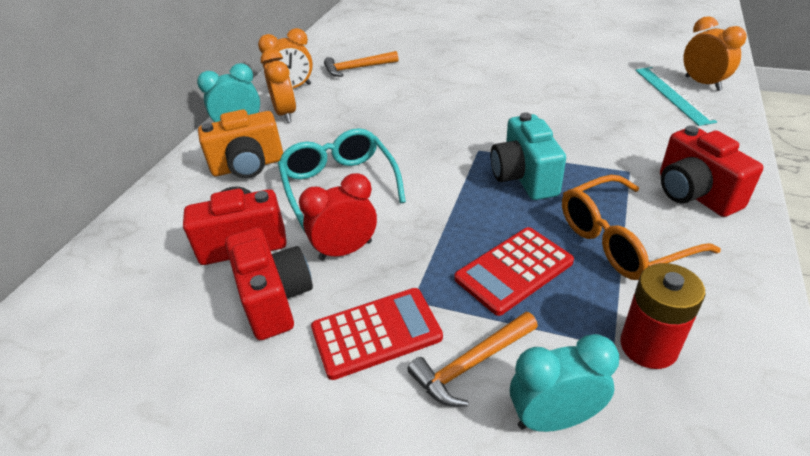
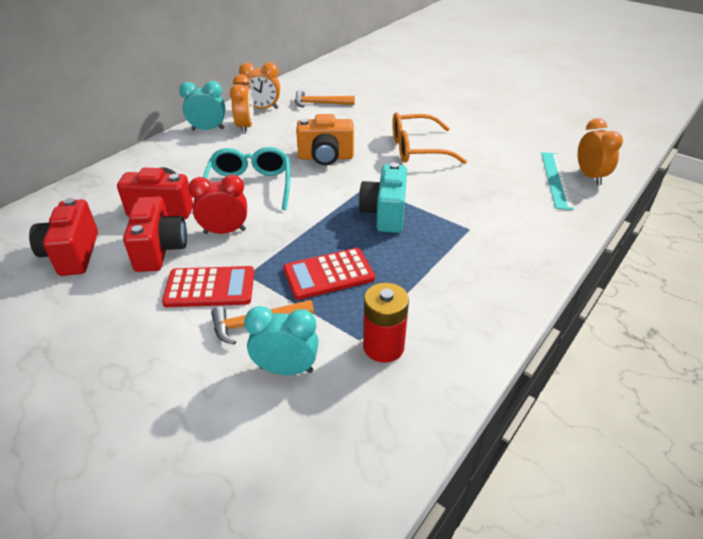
camera: 15 degrees right, 0 degrees up
orange camera [198,109,283,178] -> orange camera moved to [296,114,354,165]
orange glasses [562,175,721,280] -> orange glasses moved to [392,112,467,164]
red camera [660,125,763,217] -> red camera moved to [29,198,98,276]

